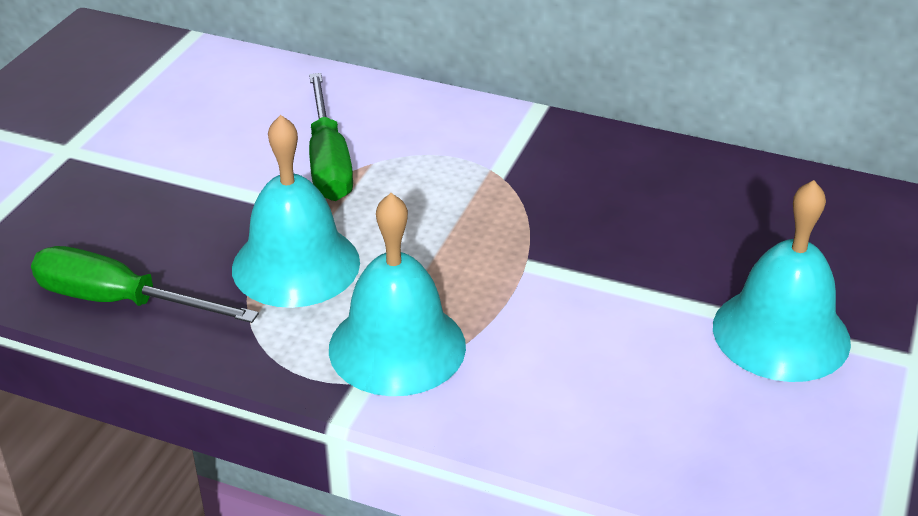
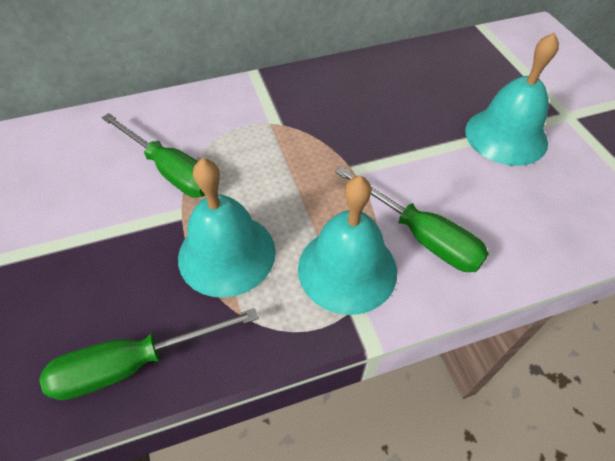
camera: 40 degrees left, 15 degrees up
none -> green screwdriver [335,167,489,272]

